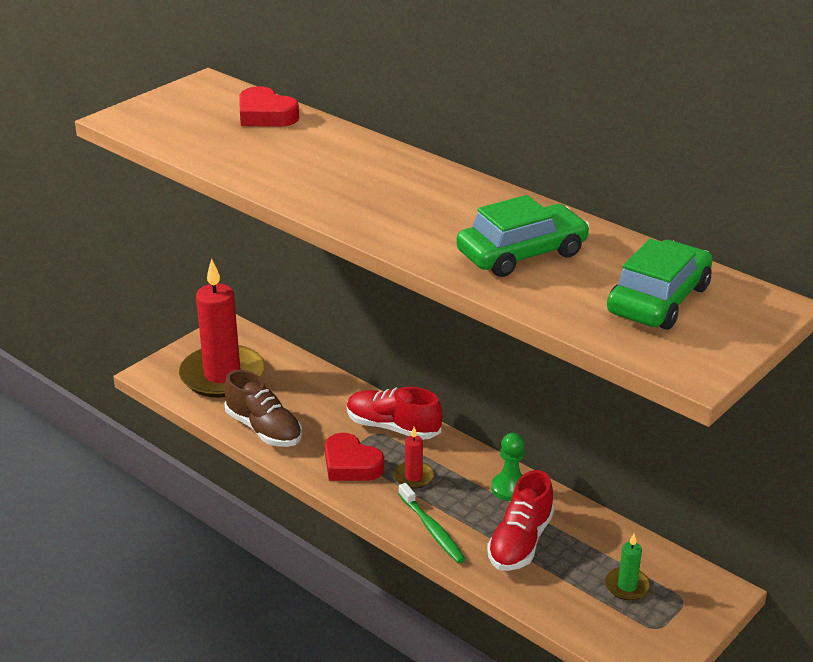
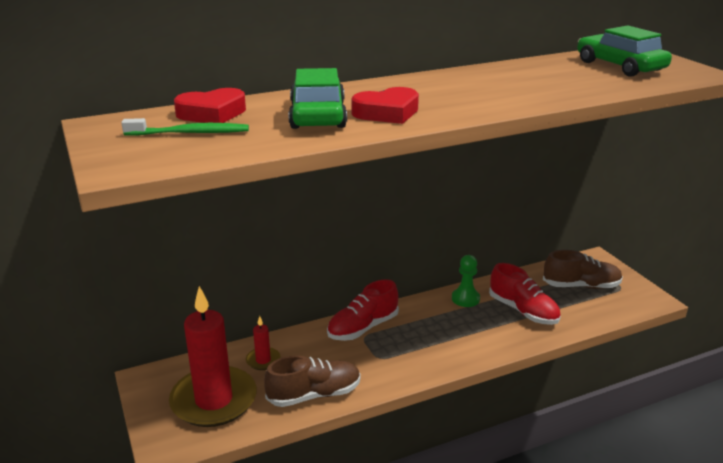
camera: 65 degrees left, 5 degrees down
red heart [325,433,384,481] -> red heart moved to [351,87,419,124]
red candle [393,427,434,489] -> red candle moved to [246,316,280,370]
green toothbrush [399,483,465,563] -> green toothbrush moved to [121,118,249,136]
green car [456,195,590,277] -> green car moved to [288,68,347,129]
green candle [605,534,651,600] -> brown shoe [543,250,623,289]

